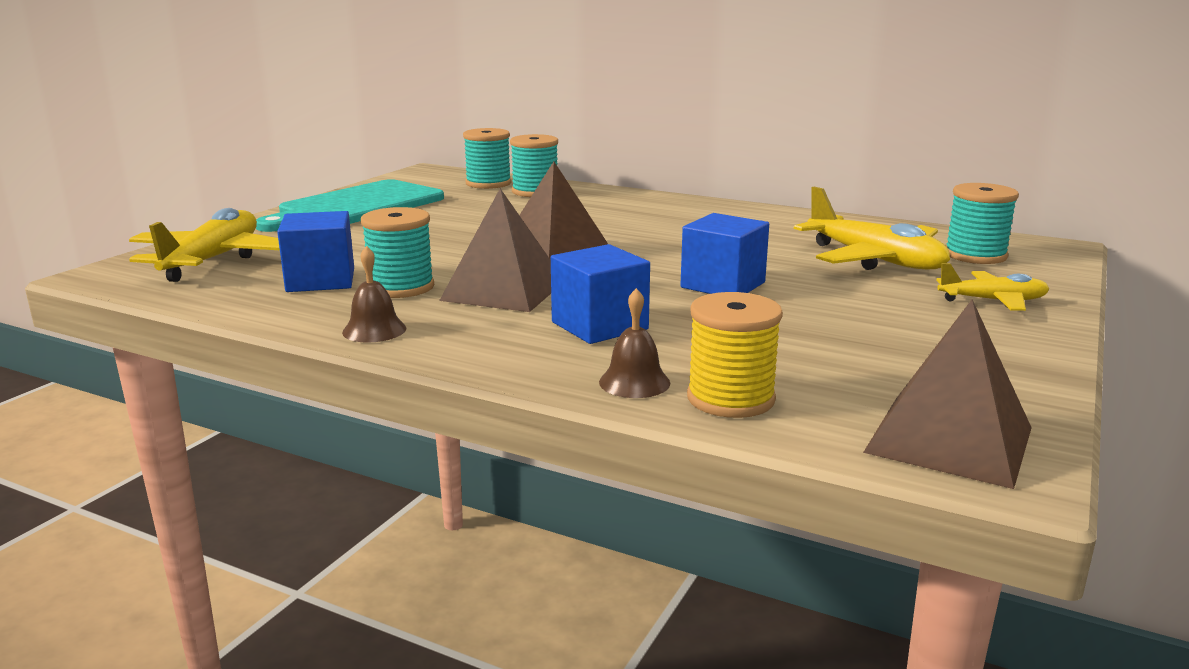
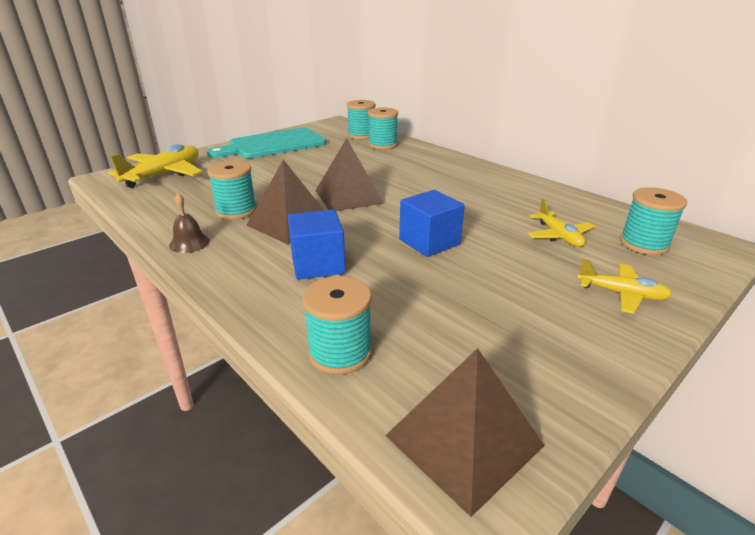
camera: 20 degrees right, 10 degrees up
blue cube [277,211,354,292] -> none
brown bell [599,288,670,398] -> none
yellow spool [687,292,783,418] -> turquoise spool [302,276,372,375]
yellow plane [794,187,950,270] -> yellow plane [527,199,595,247], size x0.58

